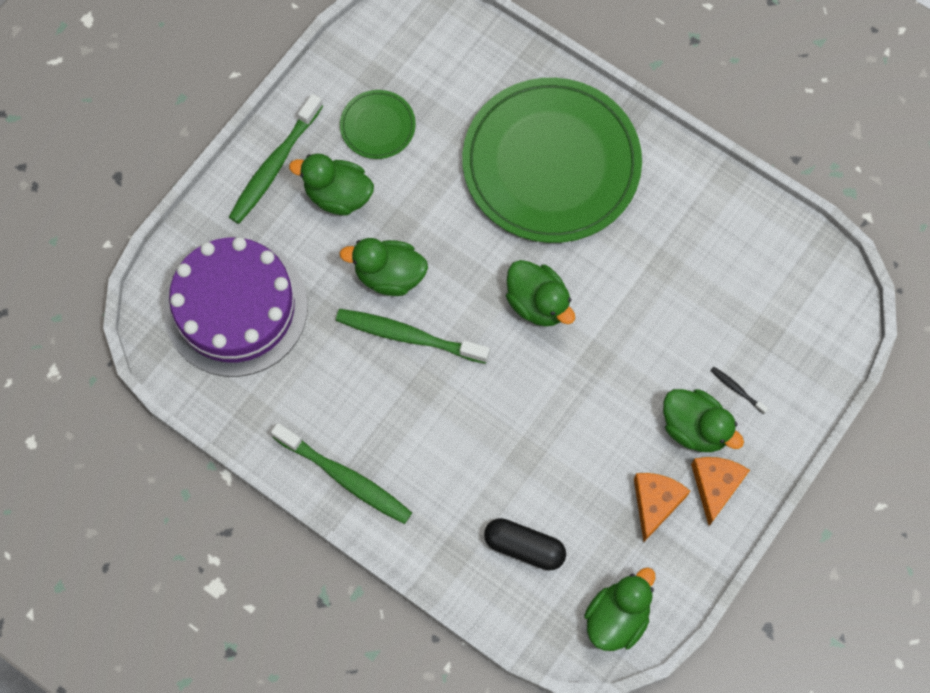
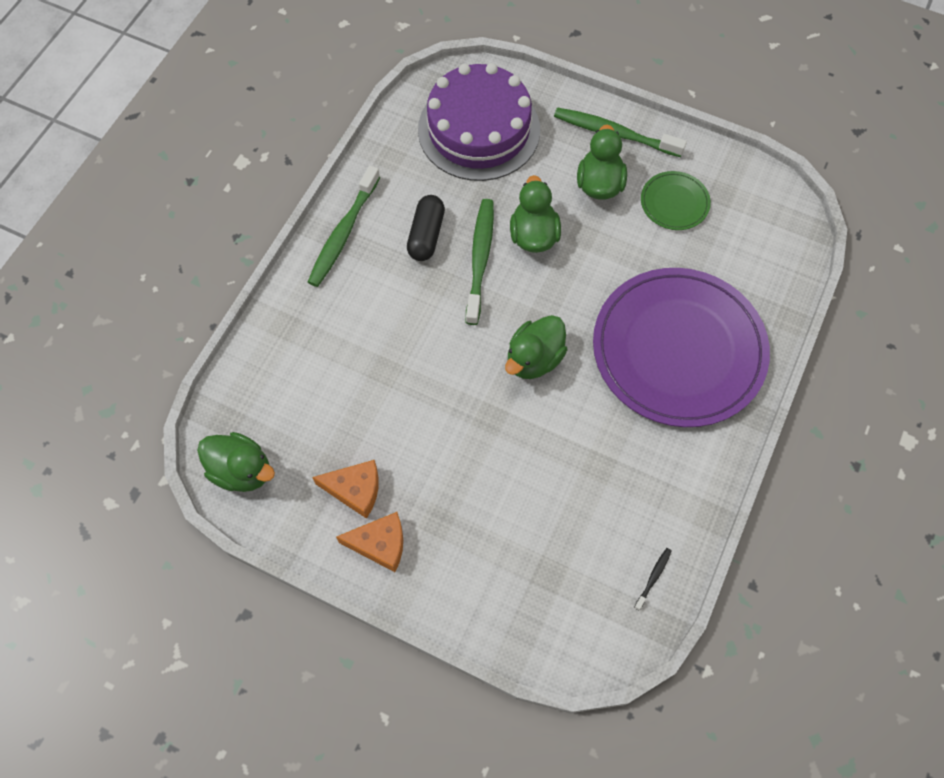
camera: 80 degrees right, 5 degrees down
green plate [462,78,642,243] -> purple plate [593,268,770,427]
black capsule [484,518,566,570] -> black capsule moved to [407,195,445,261]
green duck [663,389,744,452] -> none
black toothbrush [710,367,768,414] -> black toothbrush moved to [634,548,672,611]

